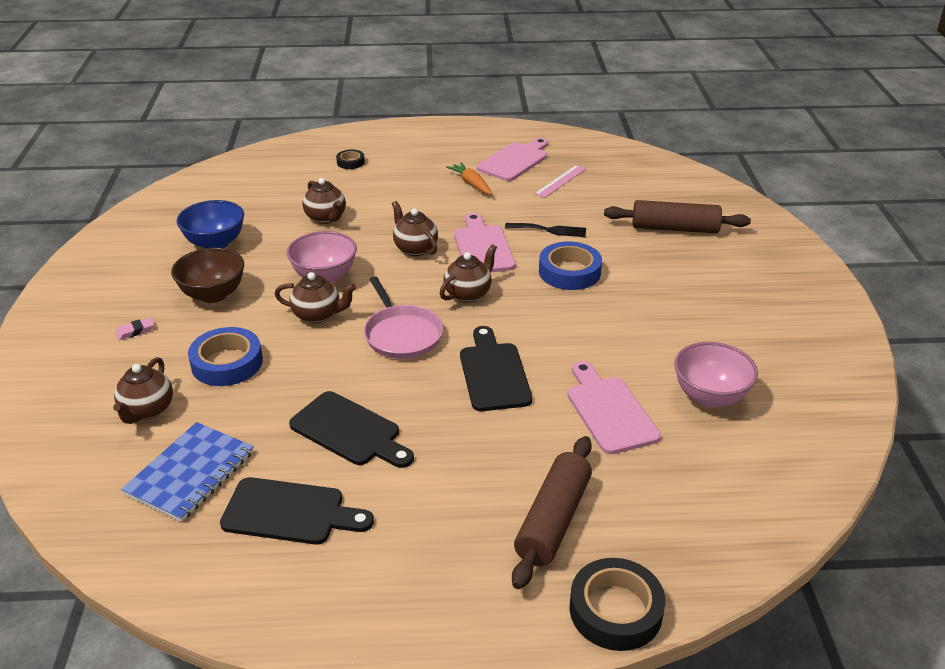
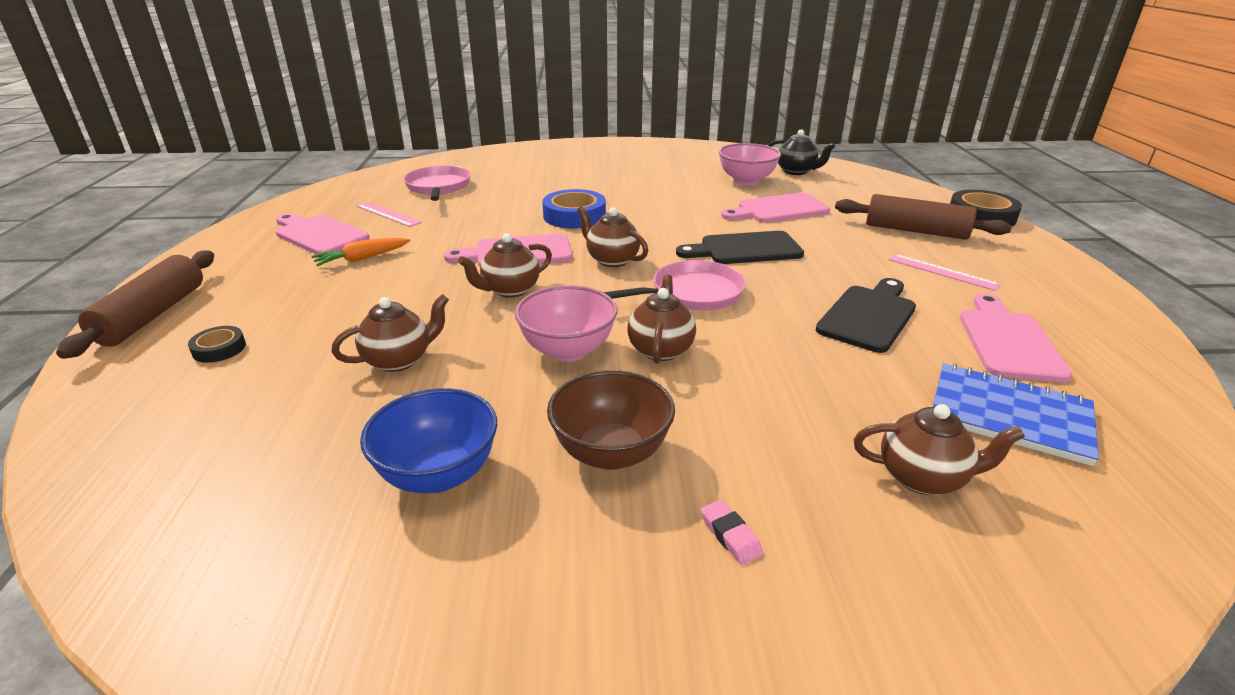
camera: 90 degrees left, 5 degrees down
blue tape [188,327,263,386] -> none
black cutting board [220,477,374,544] -> pink cutting board [960,293,1073,383]
black fork [505,223,586,237] -> none
brown rolling pin [604,200,751,233] -> brown rolling pin moved to [56,250,214,359]
none -> pink pan [403,165,471,201]
none -> black teapot [768,129,835,175]
none -> pink ruler [889,254,1001,291]

